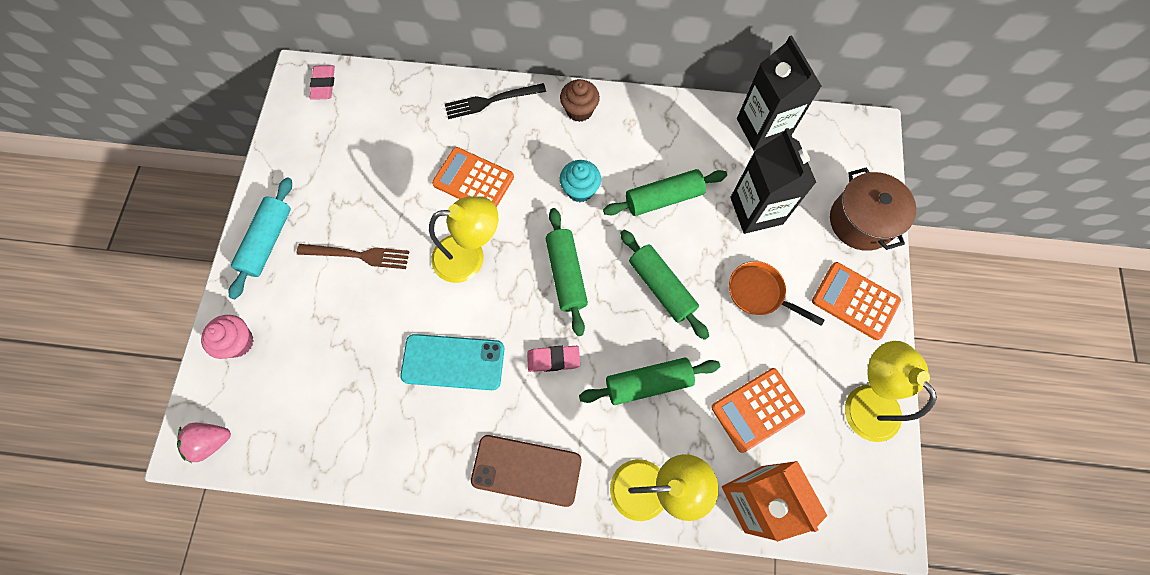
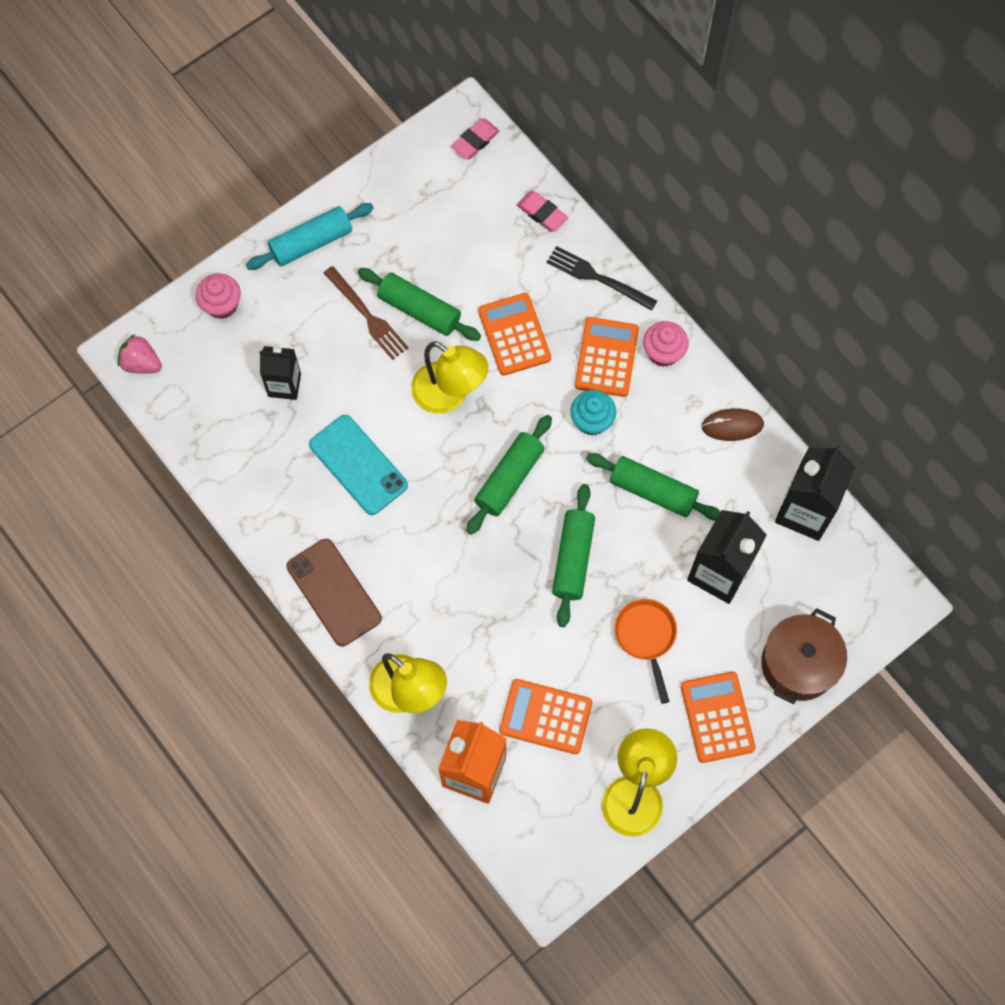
camera: 45 degrees right, 0 degrees up
pink eraser [527,346,580,372] -> pink eraser moved to [517,191,568,231]
brown cupcake [560,79,600,122] -> pink cupcake [643,321,689,367]
green rolling pin [579,358,720,405] -> green rolling pin moved to [358,268,481,341]
none -> black carton [259,346,301,400]
none -> orange calculator [575,317,639,397]
none -> brown mouse [702,408,764,441]

